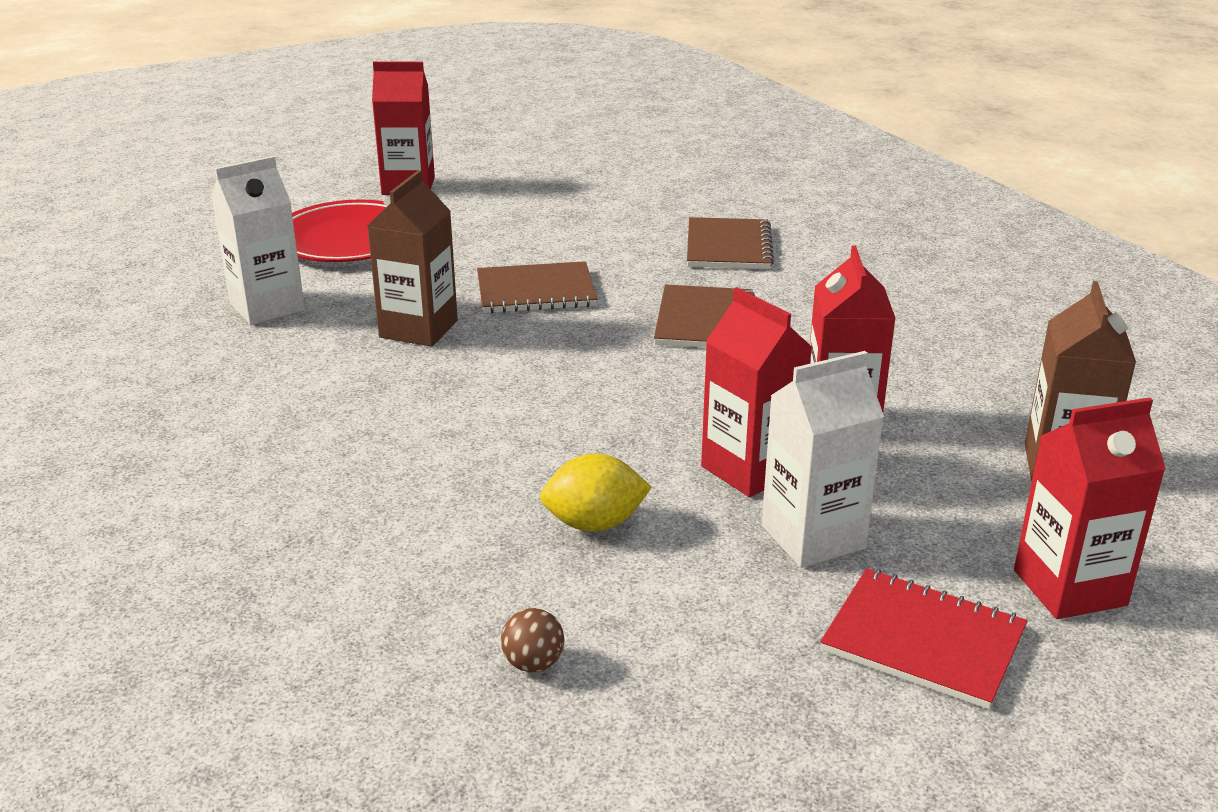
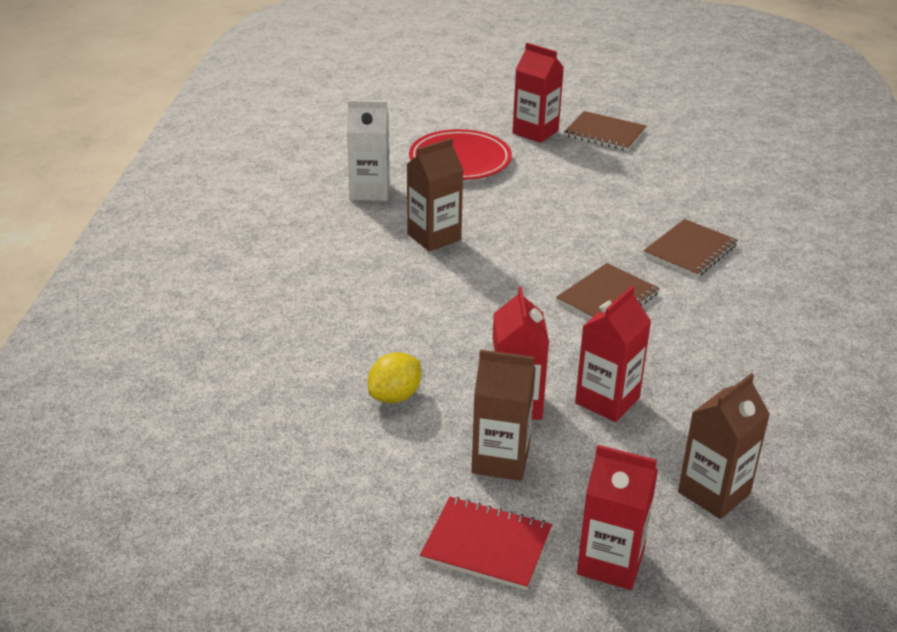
camera: 35 degrees right, 5 degrees up
brown notebook [477,261,597,313] -> brown notebook moved to [564,111,646,151]
brown ball [501,608,564,672] -> none
yellow lemon [540,453,652,532] -> yellow lemon turned 75 degrees counterclockwise [368,352,421,403]
white carton [762,351,884,568] -> brown carton [472,350,536,481]
red notebook [820,568,1028,709] -> red notebook turned 45 degrees counterclockwise [420,497,552,590]

